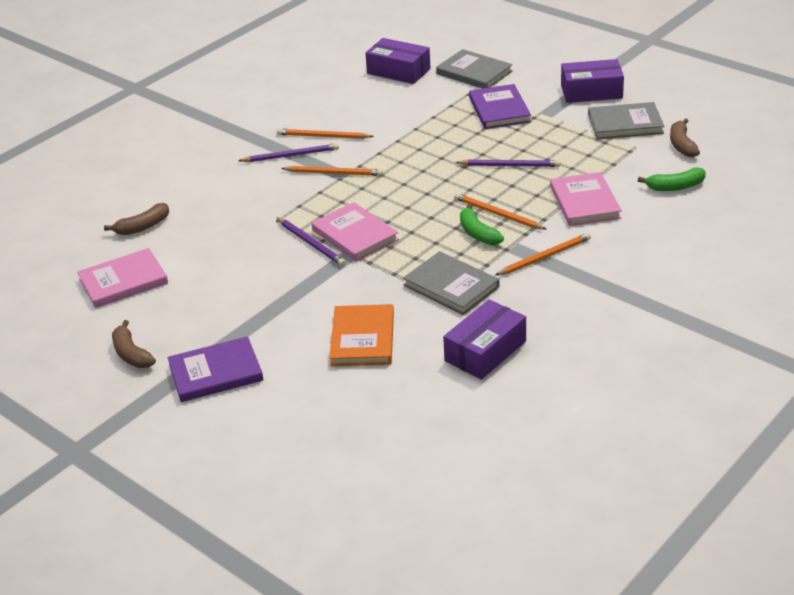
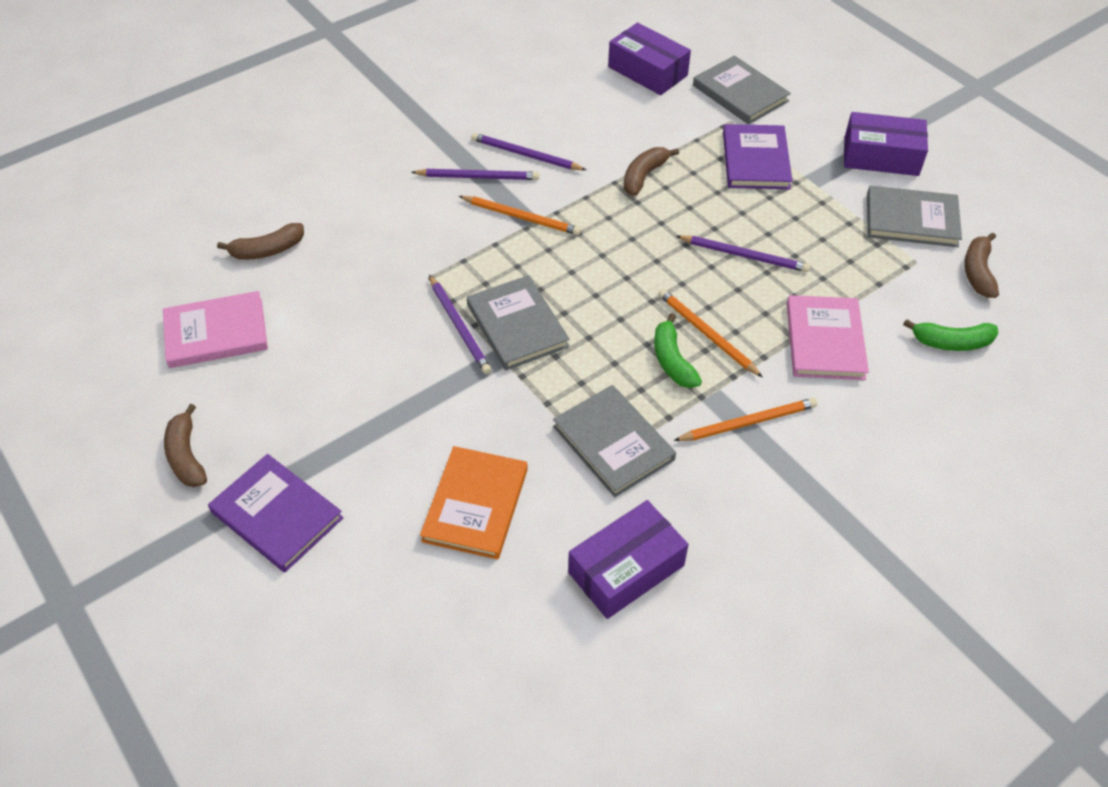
camera: 10 degrees right, 15 degrees up
purple book [168,336,263,402] -> purple book turned 45 degrees clockwise [208,454,343,572]
orange pencil [277,129,374,139] -> purple pencil [471,133,586,170]
pink book [312,202,399,262] -> grey book [467,275,570,370]
none -> brown banana [624,147,679,196]

